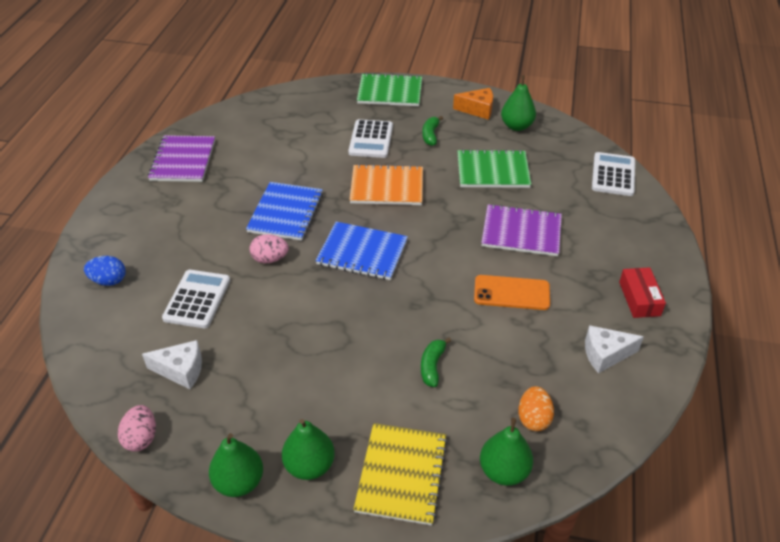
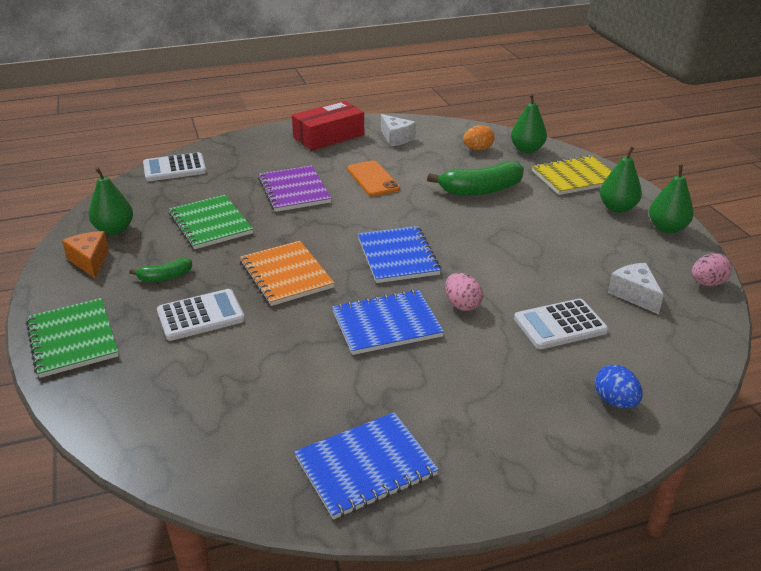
camera: 120 degrees left, 10 degrees down
purple notebook [148,135,215,182] -> blue notebook [294,412,439,519]
green banana [421,337,451,387] -> green banana [427,161,524,196], size x1.92
red box [619,267,666,318] -> red box [292,101,364,150], size x1.61

